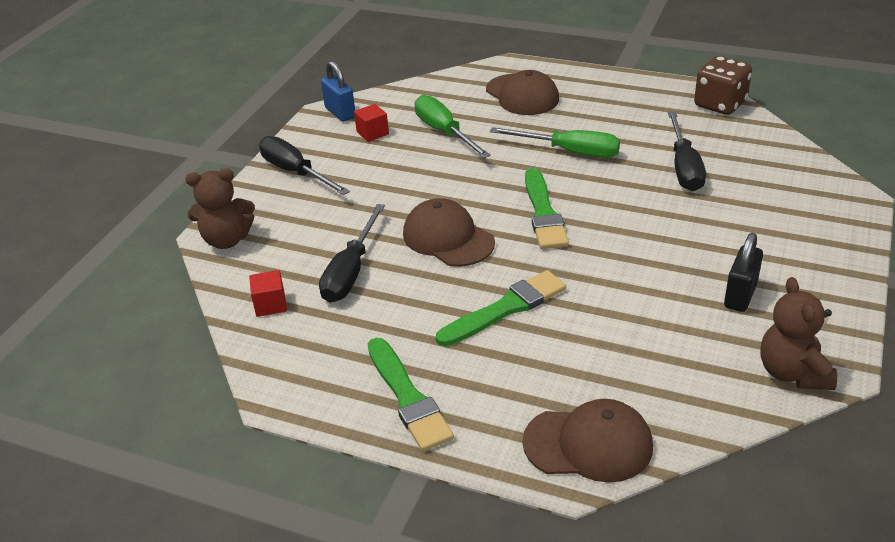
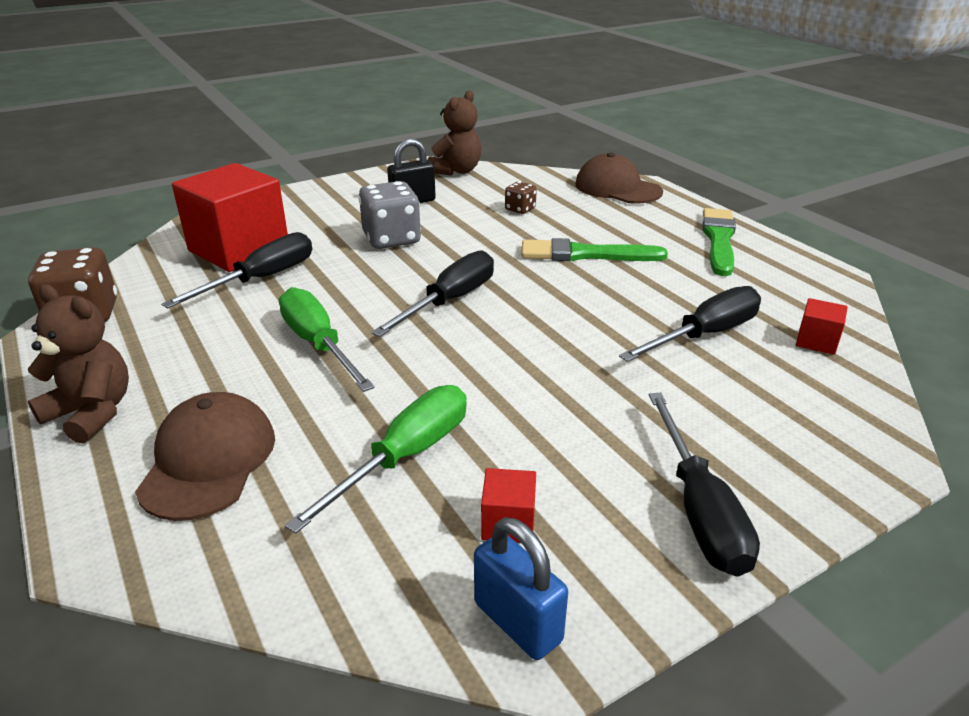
camera: 145 degrees left, 5 degrees down
brown teddy bear [186,168,255,249] -> brown teddy bear moved to [28,284,129,444]
blue padlock [321,61,355,122] -> blue padlock turned 45 degrees counterclockwise [474,517,568,660]
brown cap [403,198,495,267] -> none
green screwdriver [414,95,491,158] -> green screwdriver turned 150 degrees counterclockwise [285,385,467,534]
green brush [525,168,569,249] -> black screwdriver [371,250,494,337]
none -> red cube [172,163,288,272]
none -> grey dice [359,181,421,249]
none -> brown dice [505,181,537,214]

